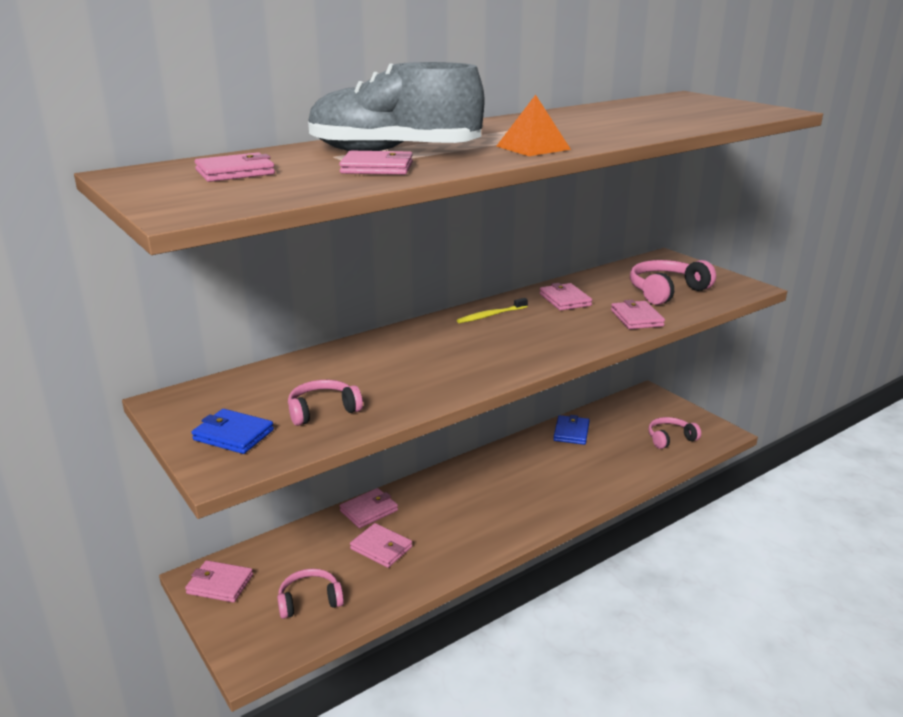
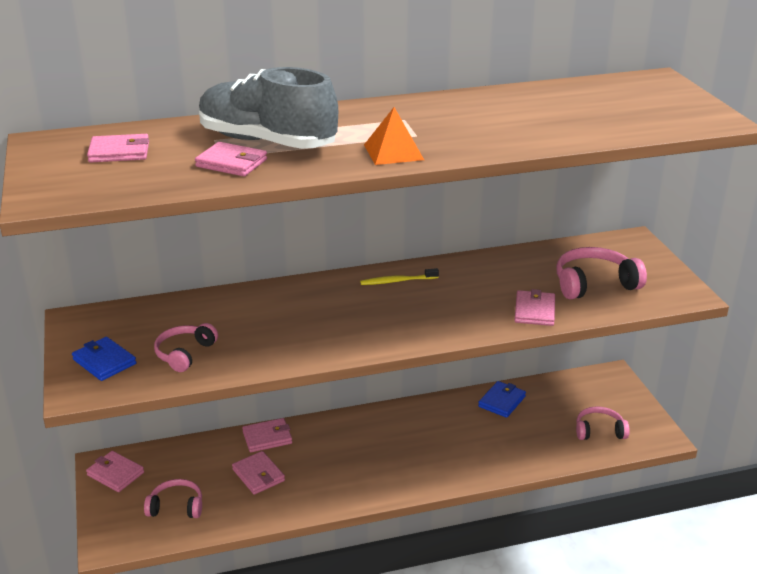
camera: 20 degrees right, 5 degrees up
pink headphones [288,380,363,426] -> pink headphones turned 60 degrees counterclockwise [154,323,218,372]
pink wallet [540,283,592,311] -> none

